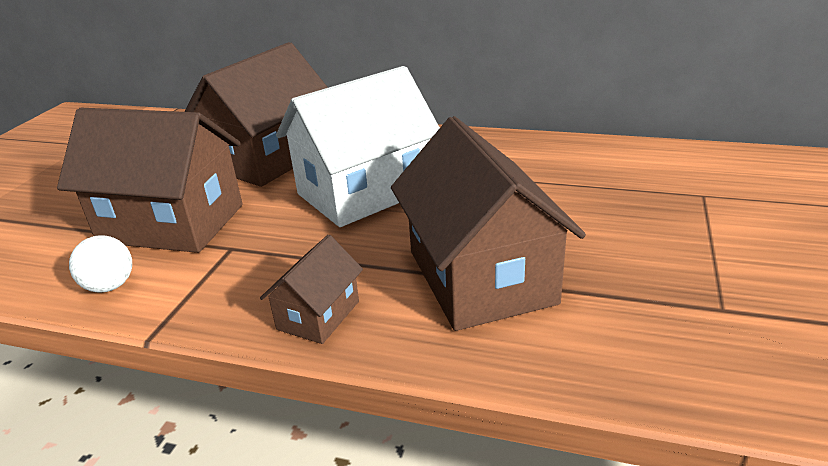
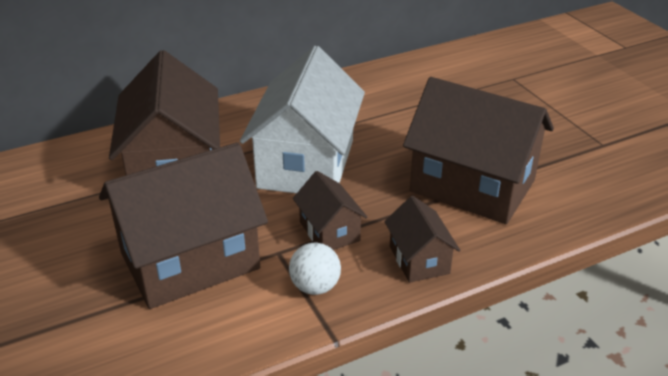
camera: 45 degrees left, 5 degrees up
white ball [69,235,132,293] -> white ball moved to [289,242,341,295]
none -> brown house [293,171,367,250]

